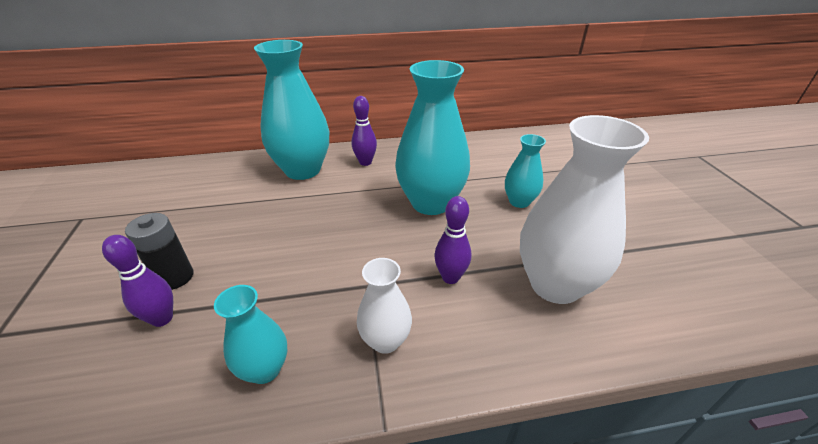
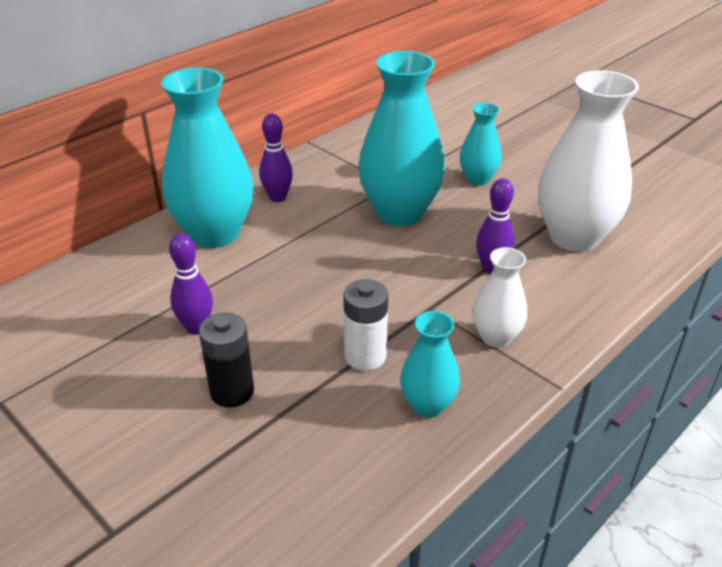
camera: 35 degrees left, 0 degrees up
purple bowling pin [102,235,173,327] -> purple bowling pin moved to [169,234,213,334]
none -> white battery [343,279,388,371]

